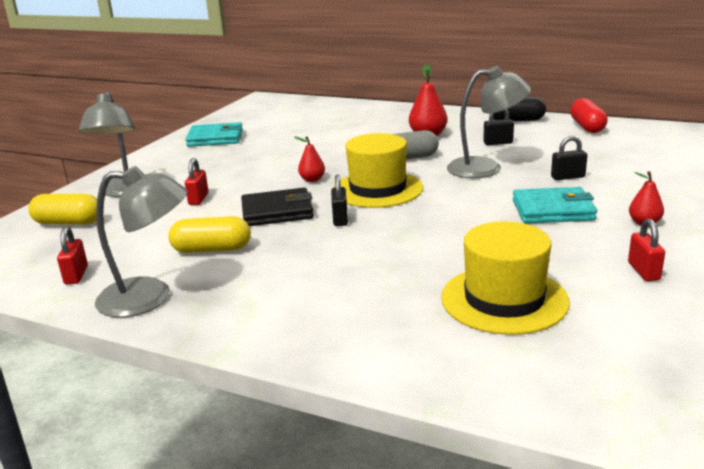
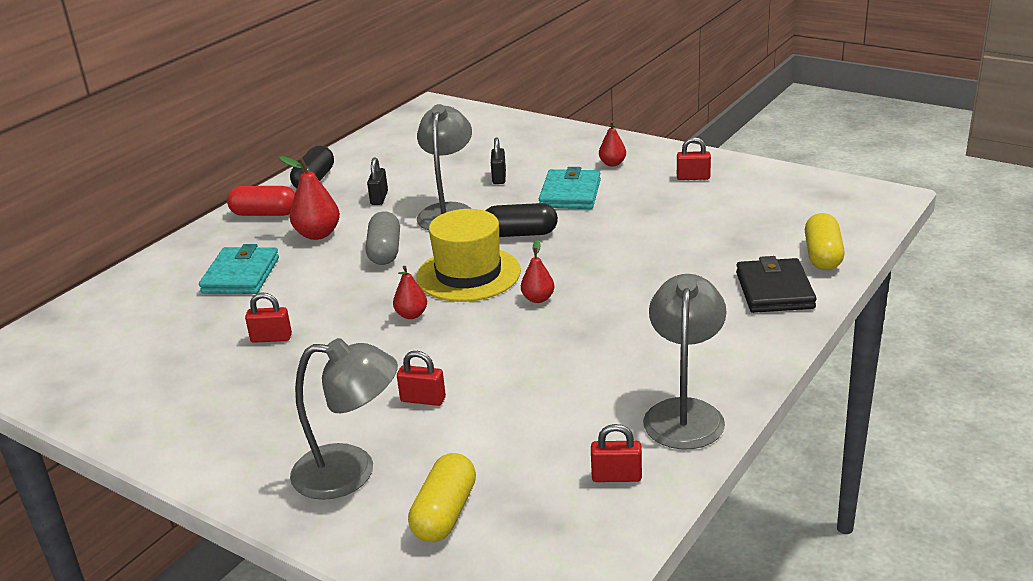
camera: 80 degrees left, 5 degrees up
yellow capsule [168,216,251,253] -> yellow capsule moved to [805,213,845,270]
turquoise wallet [185,122,243,147] -> turquoise wallet moved to [199,244,279,294]
black wallet [241,188,314,226] -> black wallet moved to [736,256,816,313]
black padlock [331,175,348,226] -> red pear [521,239,554,303]
yellow hat [441,221,570,335] -> none
red capsule [570,98,608,133] -> red capsule moved to [227,186,295,216]
none -> red padlock [245,292,292,343]
none -> black capsule [486,203,558,237]

